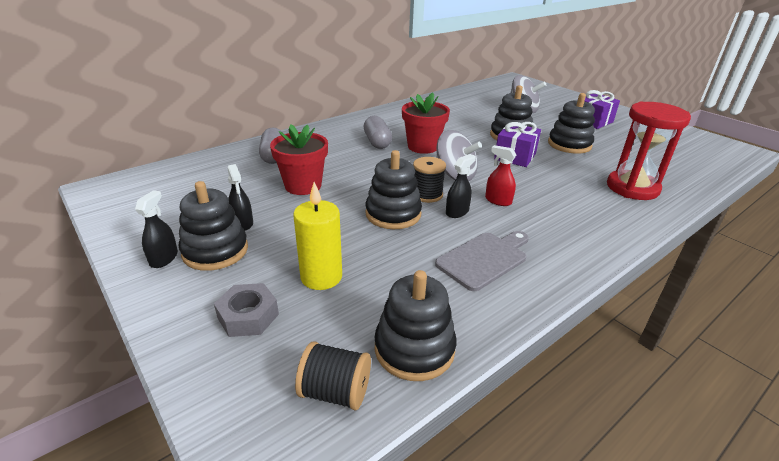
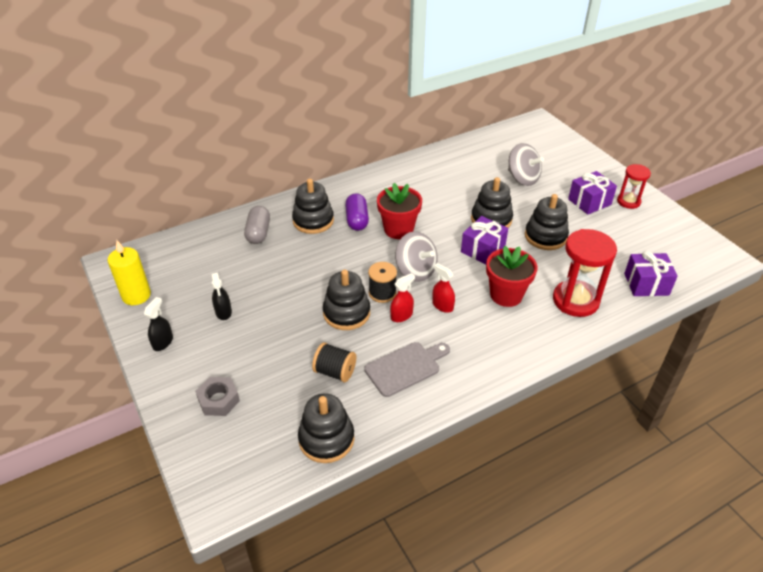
camera: 10 degrees right, 10 degrees up
black stacking toy [179,181,248,271] -> black stacking toy moved to [292,179,334,234]
red flower pot [270,124,328,195] -> red flower pot moved to [486,246,538,307]
yellow candle [293,182,342,290] -> yellow candle moved to [108,240,151,305]
black spool [295,341,371,411] -> black spool moved to [312,342,356,382]
grey capsule [363,116,392,149] -> purple capsule [345,193,369,231]
black spray bottle [446,154,476,218] -> red spray bottle [390,273,415,322]
none -> red hourglass [617,164,651,209]
none -> purple gift [624,251,678,296]

